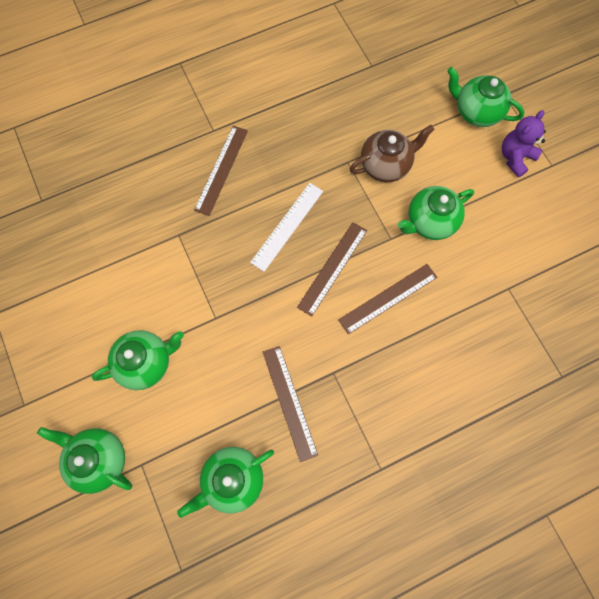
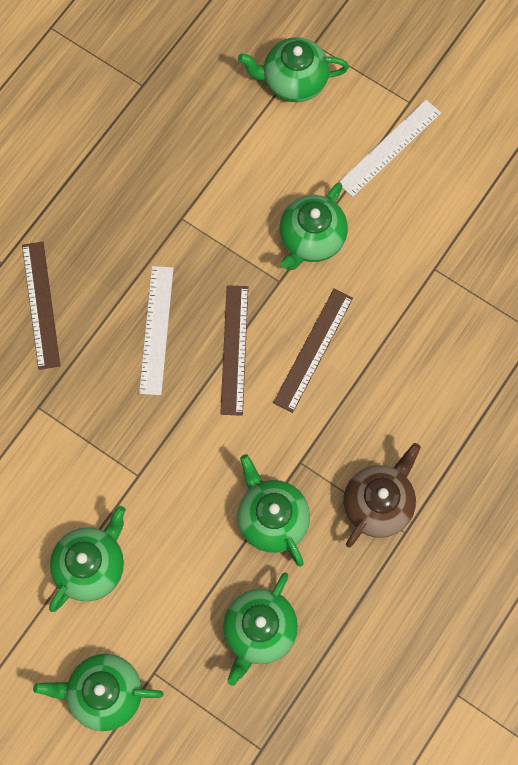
camera: 30 degrees left, 0 degrees up
brown ruler [263,346,318,462] -> green teapot [237,454,310,566]
brown teapot [349,125,435,182] -> brown teapot moved to [343,443,421,547]
purple teddy bear [502,110,546,177] -> none
none -> white ruler [339,100,441,197]

